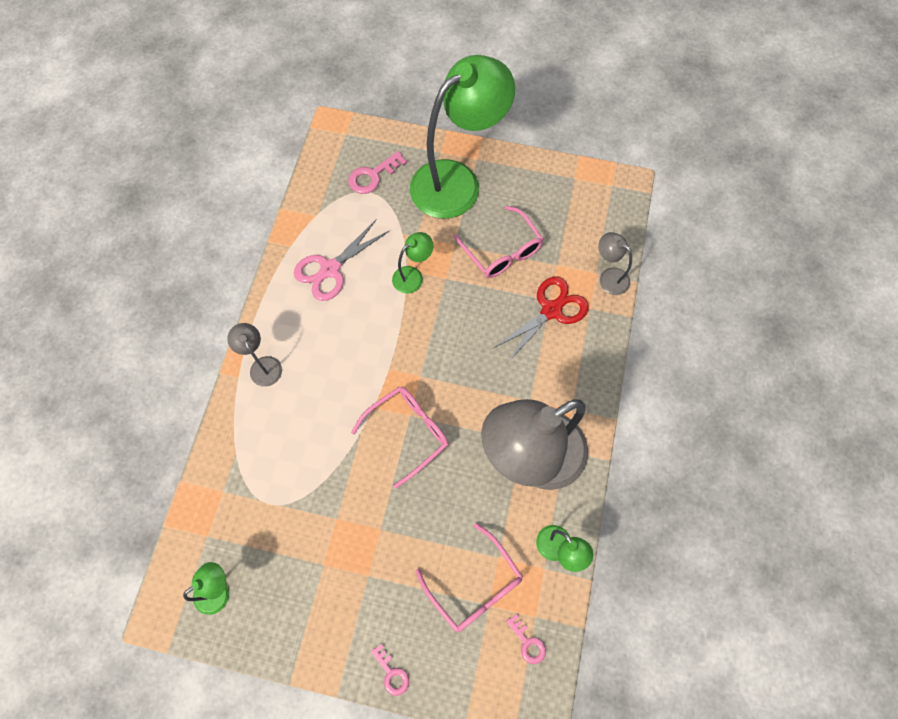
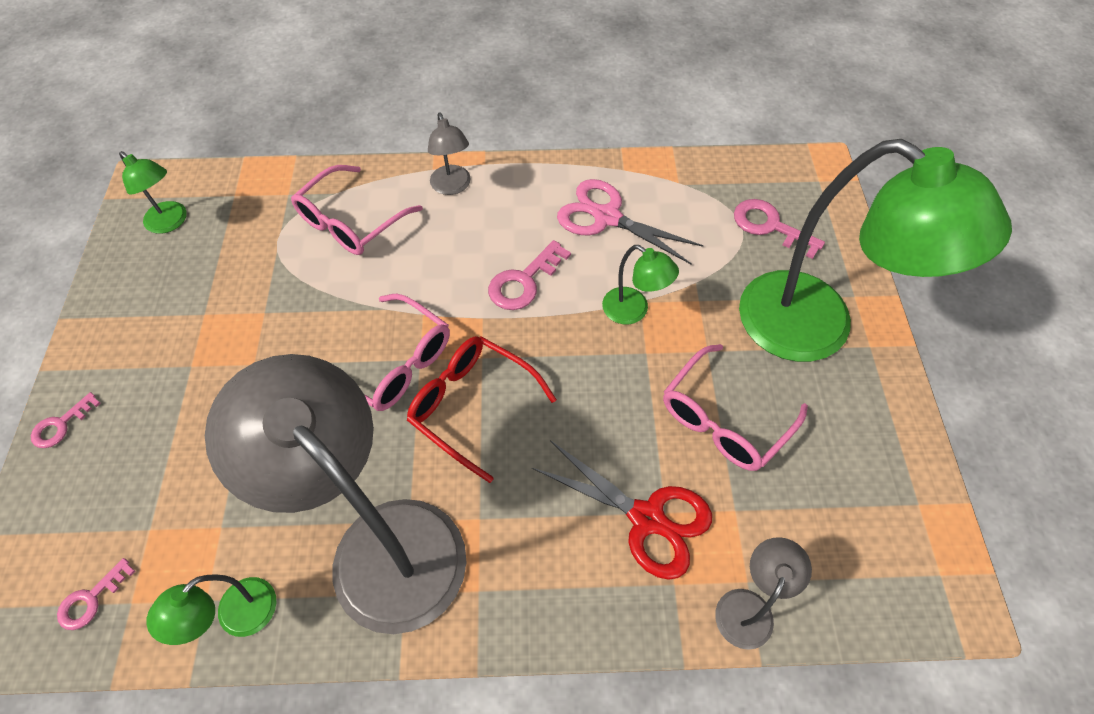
camera: 75 degrees right, 10 degrees down
grey lamp [227,323,282,387] -> grey lamp turned 120 degrees clockwise [428,113,471,195]
pink glasses [415,523,523,632] -> pink glasses moved to [291,165,423,255]
none -> red glasses [407,336,557,483]
none -> pink key [488,240,571,310]

